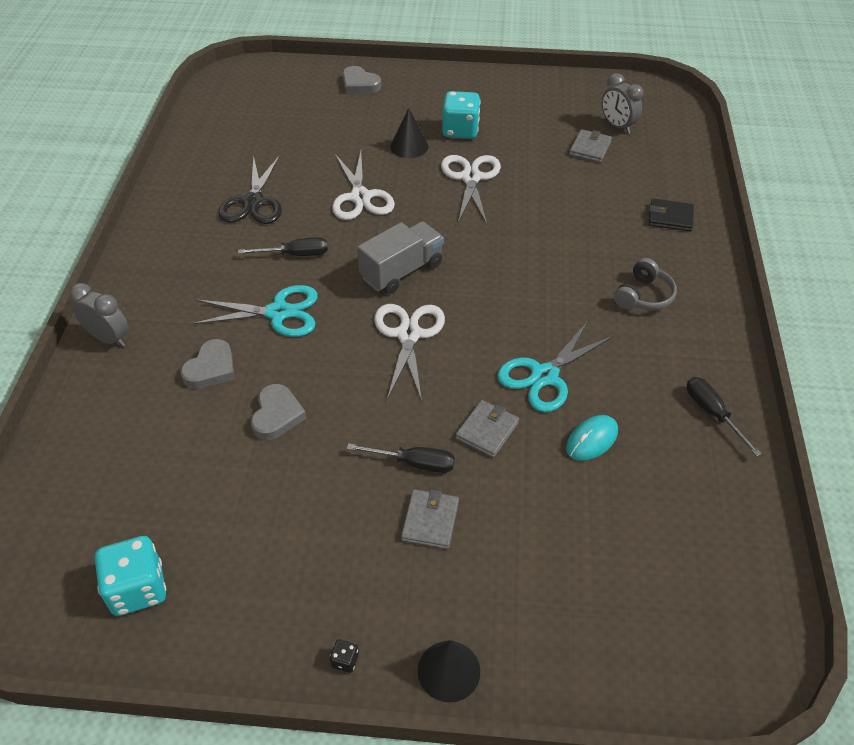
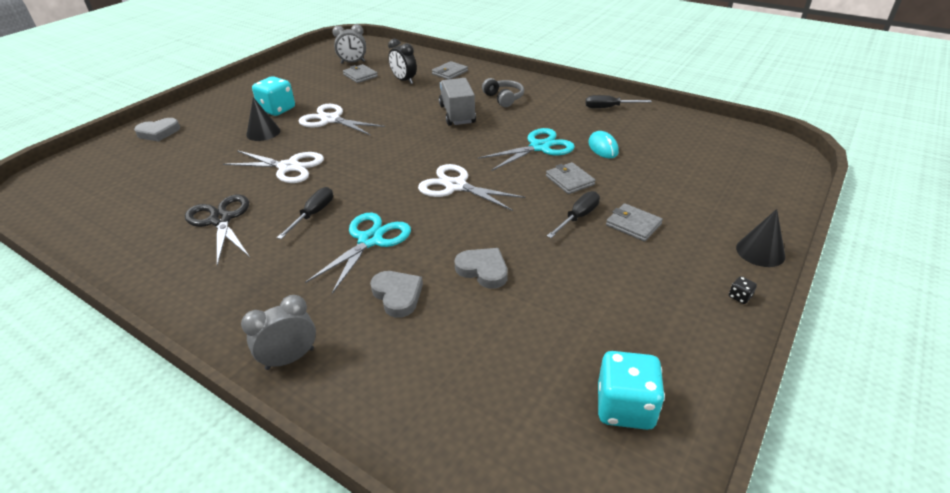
camera: 60 degrees left, 10 degrees down
black scissors [218,155,282,224] -> black scissors turned 150 degrees counterclockwise [185,194,250,266]
grey truck [357,221,444,294] -> grey truck moved to [439,78,476,126]
turquoise scissors [497,321,614,412] -> turquoise scissors turned 105 degrees counterclockwise [478,128,575,171]
black wallet [649,199,694,231] -> grey wallet [432,61,468,79]
none -> black clock [388,39,417,84]

